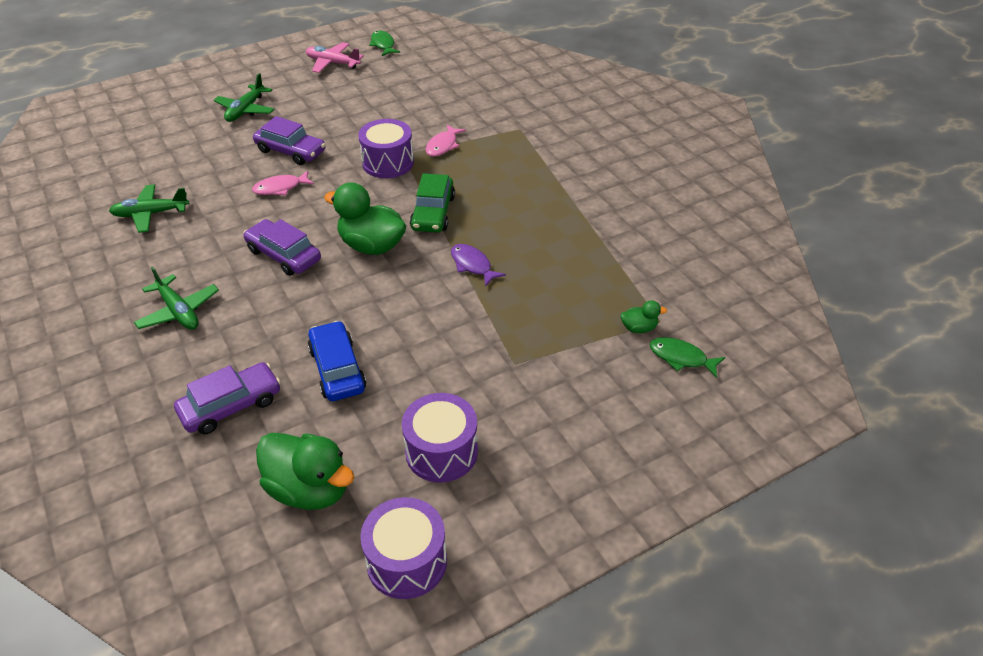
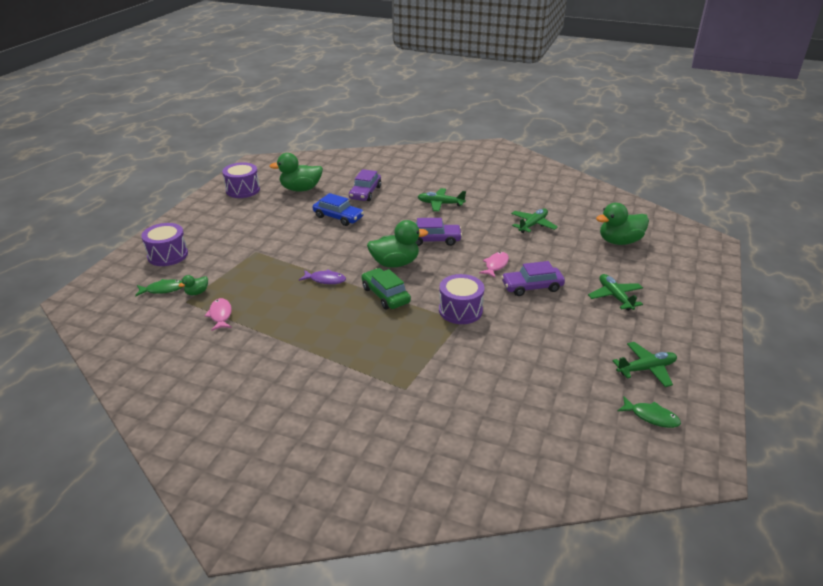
camera: 140 degrees right, 10 degrees down
pink plane [306,42,364,73] -> green plane [613,342,677,387]
purple drum [402,393,478,482] -> purple drum moved to [141,223,188,266]
pink fish [426,125,466,157] -> pink fish moved to [204,298,232,331]
none -> green duck [596,203,649,245]

